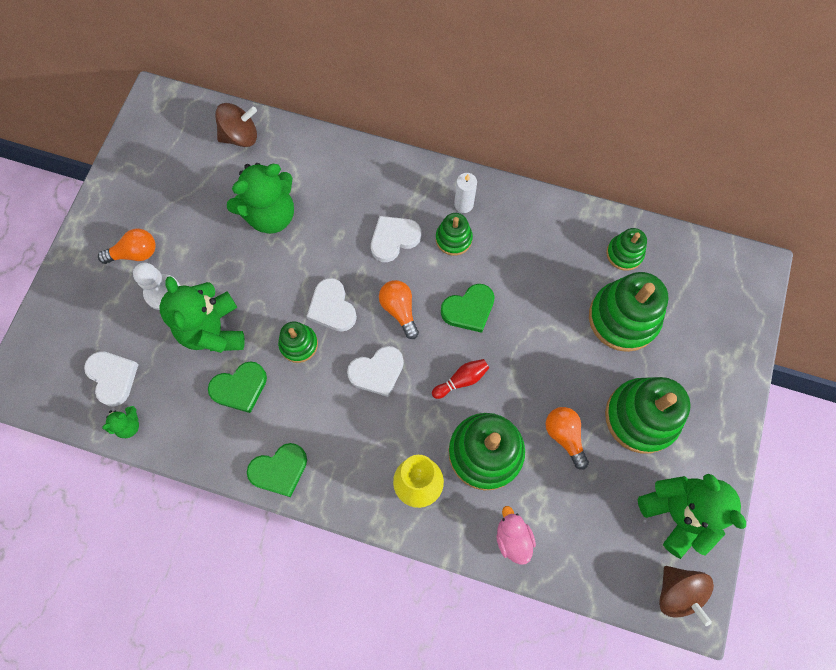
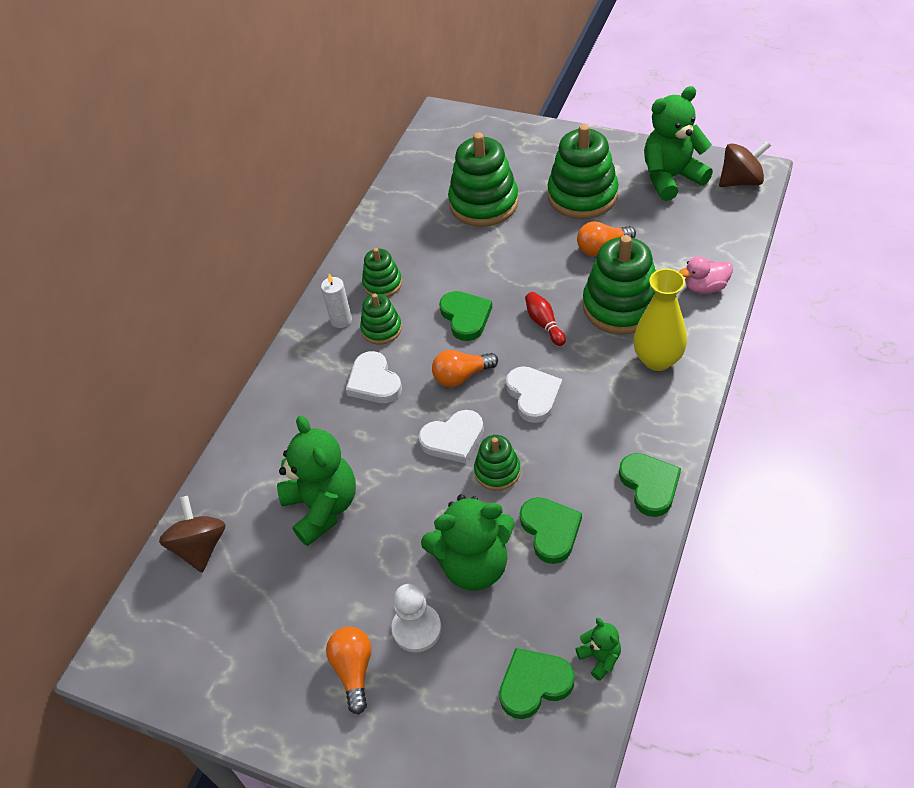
camera: 80 degrees left, 20 degrees down
white heart [84,351,139,406] -> green heart [499,648,575,719]
green stacking toy [606,228,647,271] -> green stacking toy moved to [362,248,402,297]

